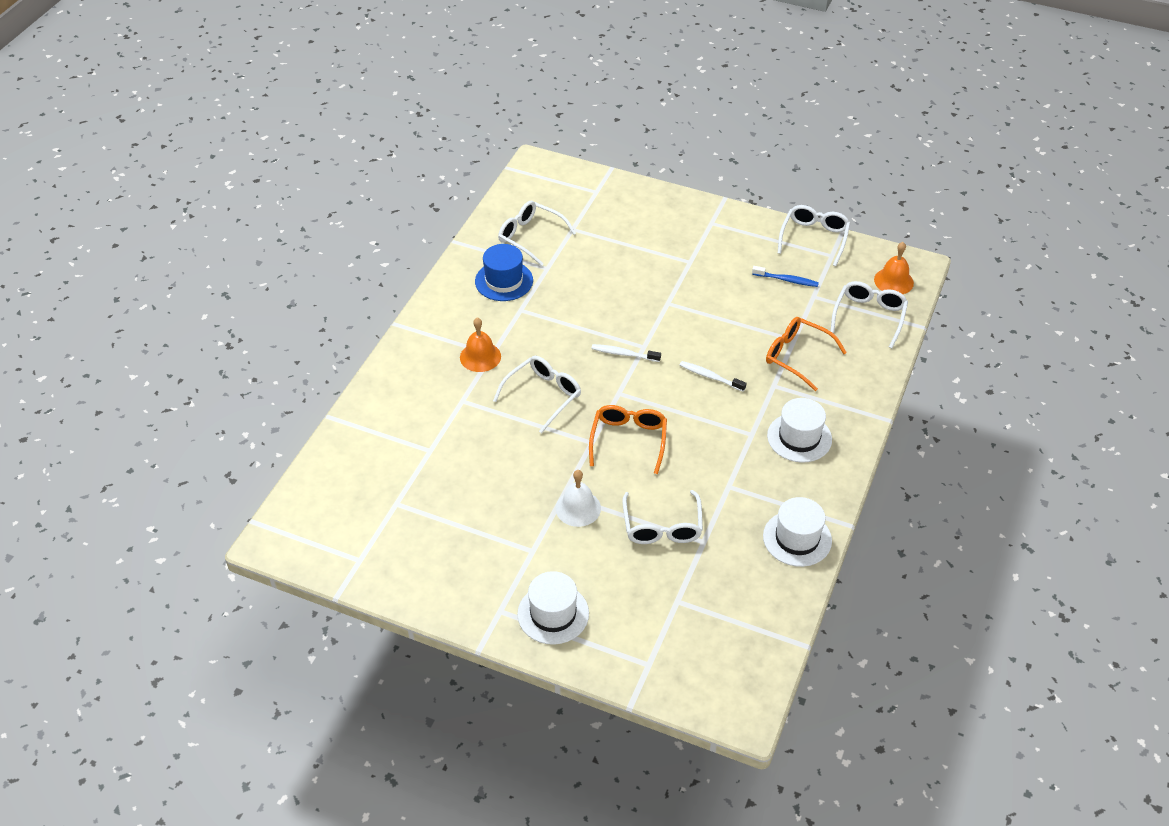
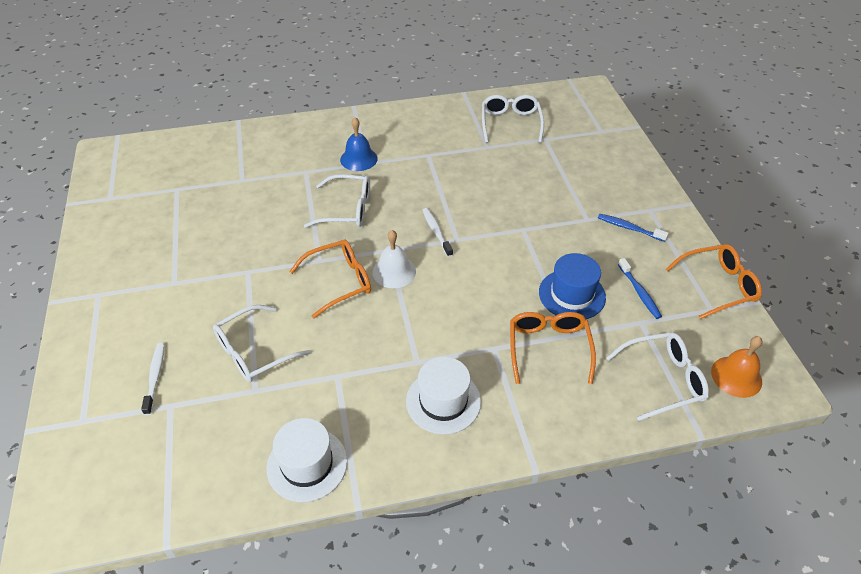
camera: 55 degrees right, 0 degrees up
orange bell [460,317,501,372] -> blue bell [340,117,378,171]
blue hat [475,244,533,301] -> blue hat moved to [539,253,606,319]
white hat [517,571,589,645] -> none
white bell [556,470,601,527] -> white bell moved to [373,230,416,288]
white toothbrush [680,361,746,392] -> white toothbrush moved to [141,343,165,415]
white glasses [778,205,850,266] -> orange glasses [666,244,762,319]
none -> blue toothbrush [598,214,669,242]

